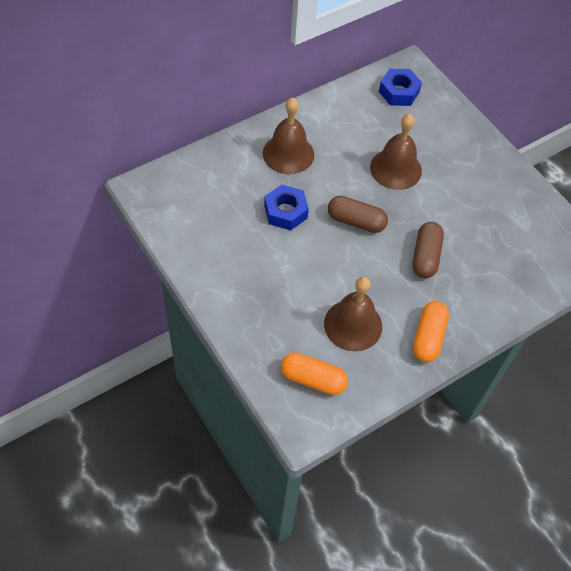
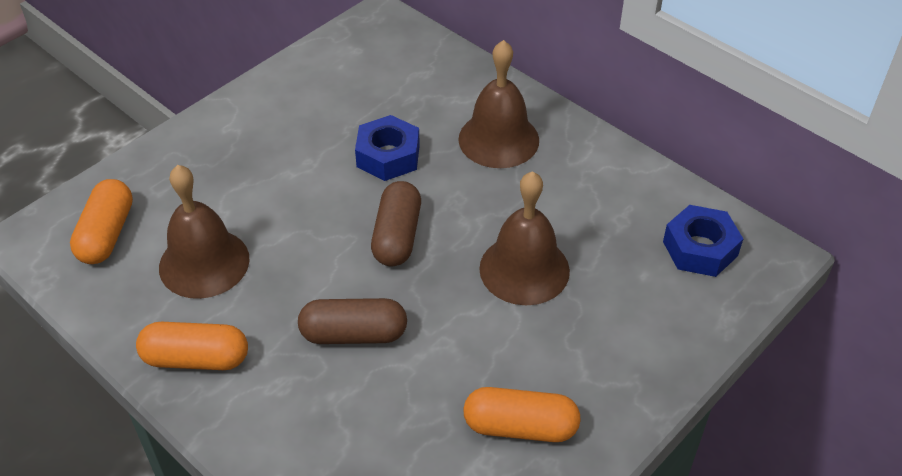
camera: 80 degrees right, 10 degrees down
none -> orange capsule [463,387,581,442]

